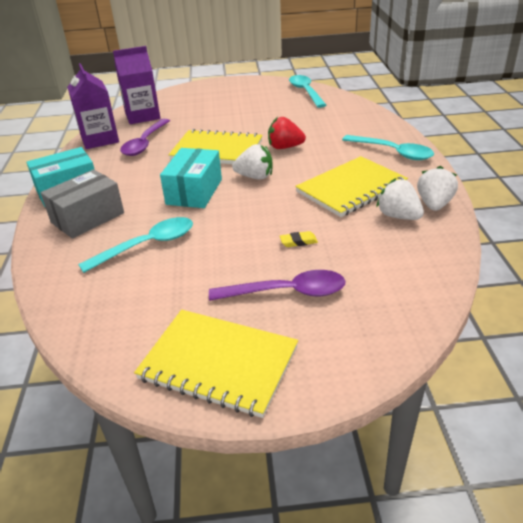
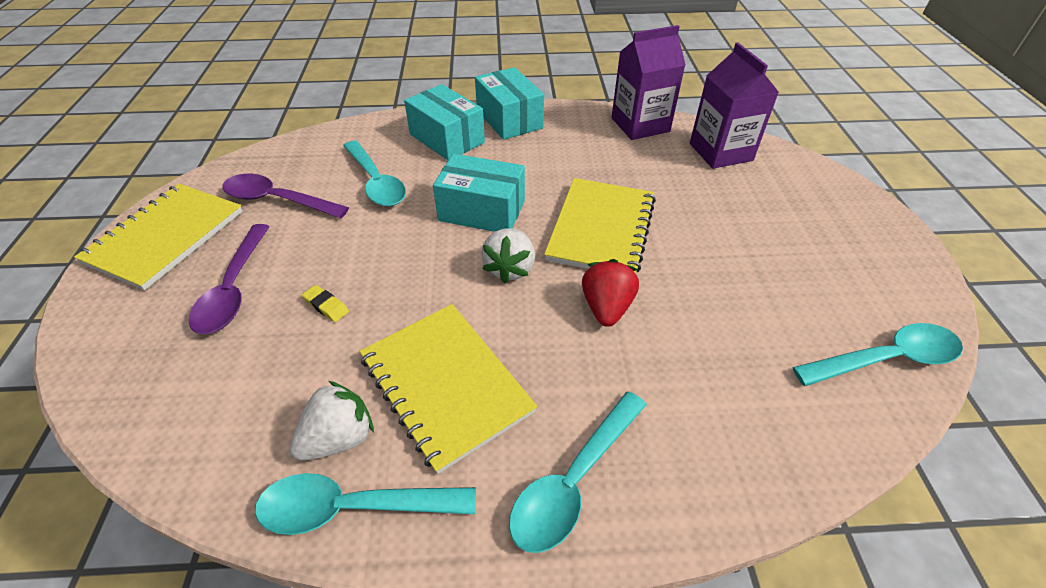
camera: 90 degrees right, 10 degrees up
grey box [41,169,124,239] -> turquoise box [404,84,485,161]
purple spoon [120,119,170,156] -> purple spoon moved to [222,174,349,218]
yellow eraser [280,231,318,247] -> yellow eraser turned 45 degrees counterclockwise [302,285,349,322]
white strawberry [417,166,458,211] -> turquoise spoon [255,473,476,535]

